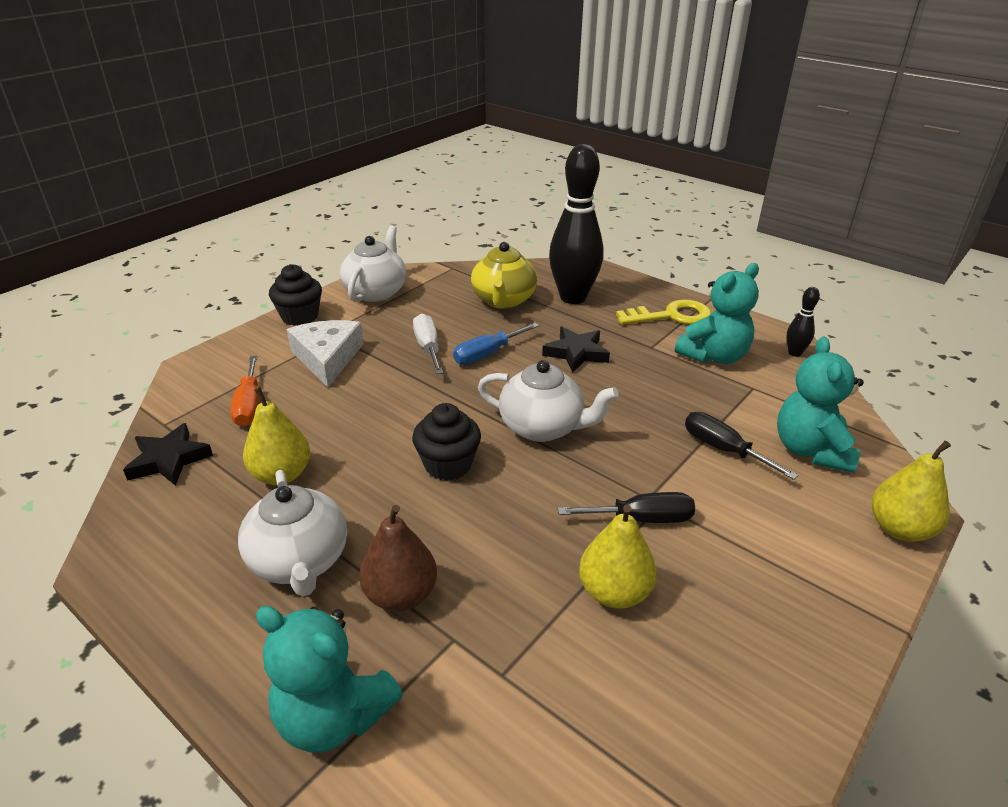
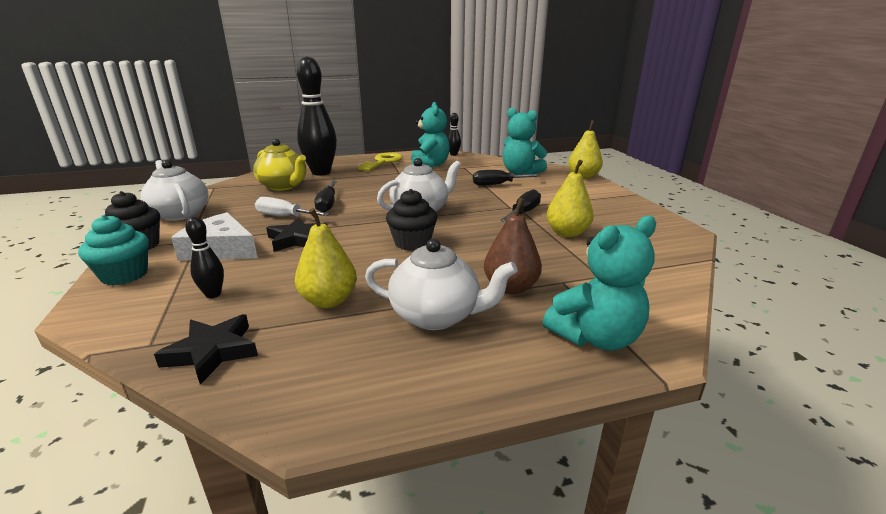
camera: 55 degrees left, 10 degrees down
orange screwdriver [230,356,259,427] -> black bowling pin [185,216,224,298]
blue screwdriver [453,323,539,365] -> black screwdriver [314,181,337,212]
black star [542,327,610,373] -> black star moved to [266,218,327,252]
none -> turquoise cupcake [78,215,149,285]

